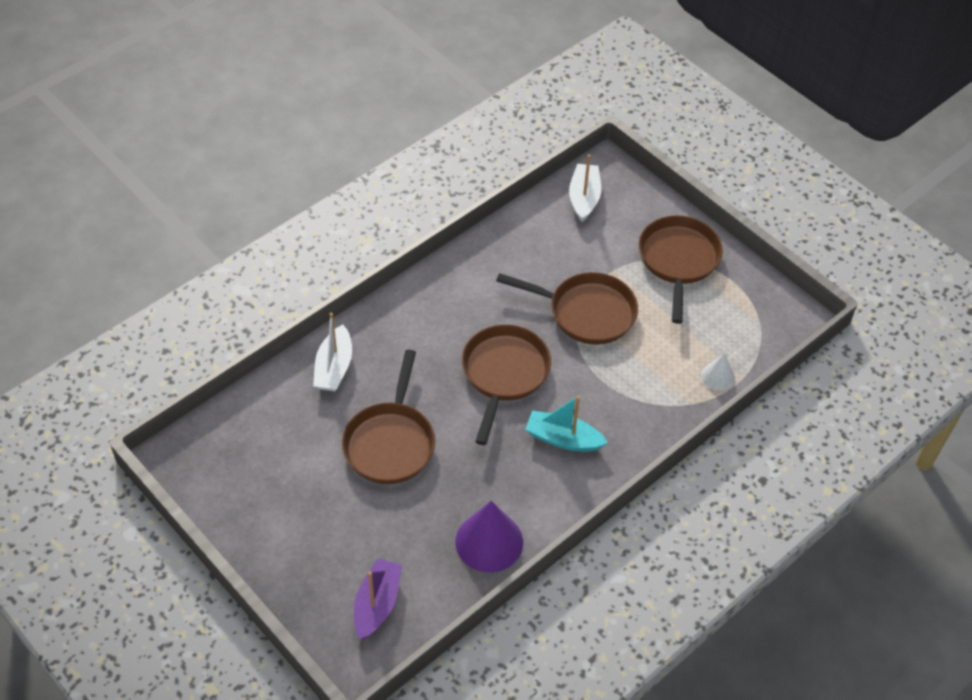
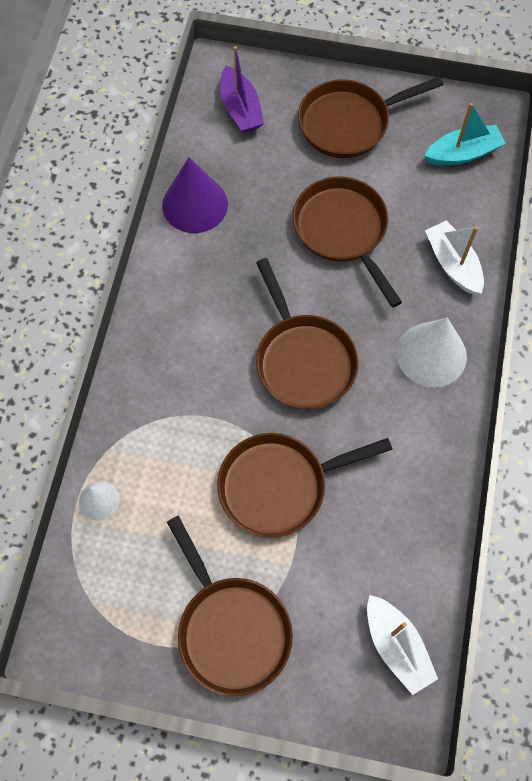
camera: 145 degrees right, 15 degrees up
turquoise boat [525,396,608,452] -> turquoise boat moved to [424,103,506,165]
none -> brown pan [298,76,444,158]
none -> white cone [396,318,467,388]

